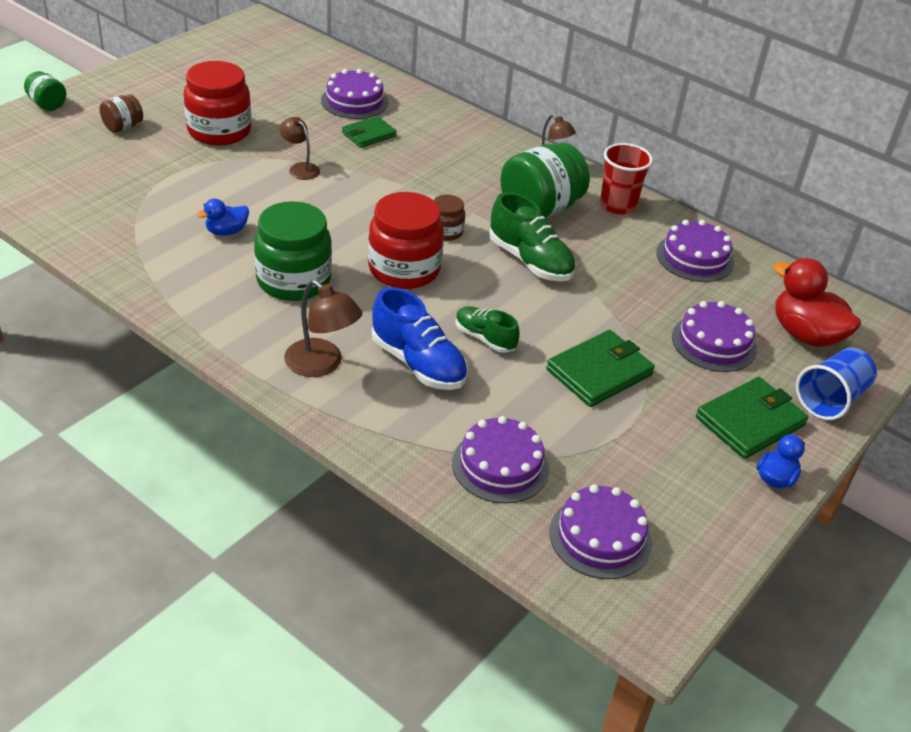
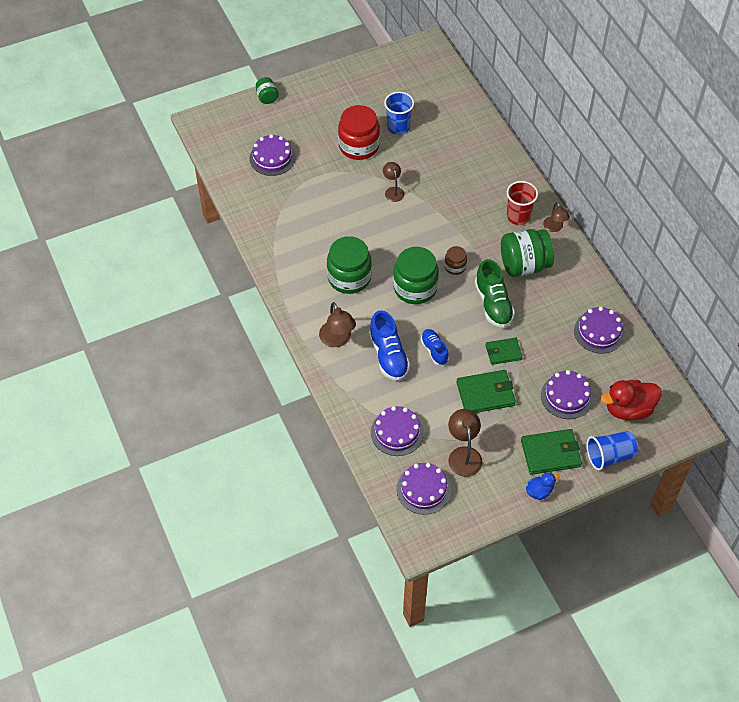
camera: 30 degrees right, 15 degrees up
brown jar [99,94,143,133] -> none
blue duck [197,199,249,236] -> none
purple cake [321,69,388,119] -> purple cake moved to [249,134,296,176]
green wallet [342,116,397,148] -> green wallet moved to [486,337,523,365]
red jar [368,192,444,289] -> green jar [393,247,439,304]
green shoe [456,306,520,353] -> blue shoe [421,329,449,365]
red cup [600,143,653,215] -> red cup moved to [507,181,538,225]
red duck [773,258,861,347] -> red duck turned 90 degrees counterclockwise [601,380,662,420]
none -> blue cup [384,92,414,135]
none -> brown lamp [448,409,483,477]

